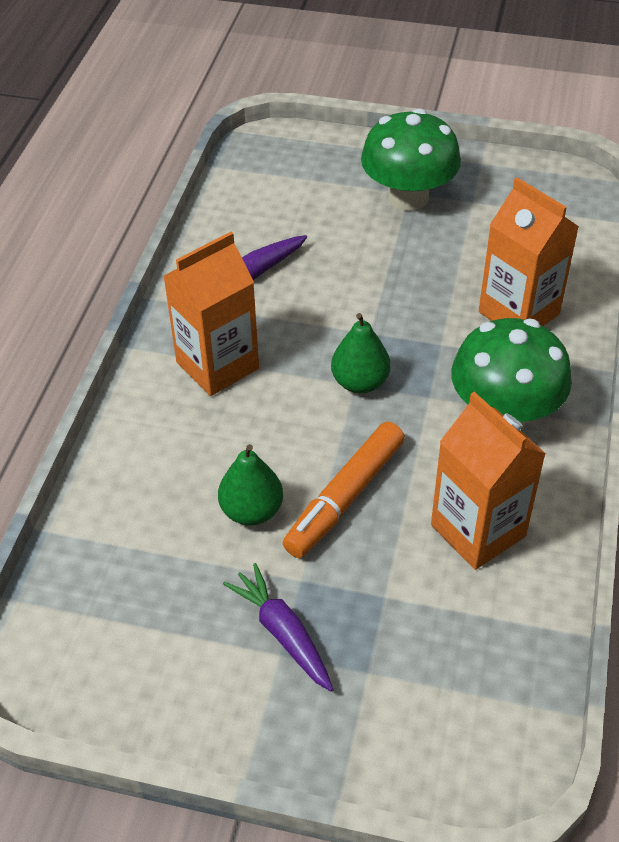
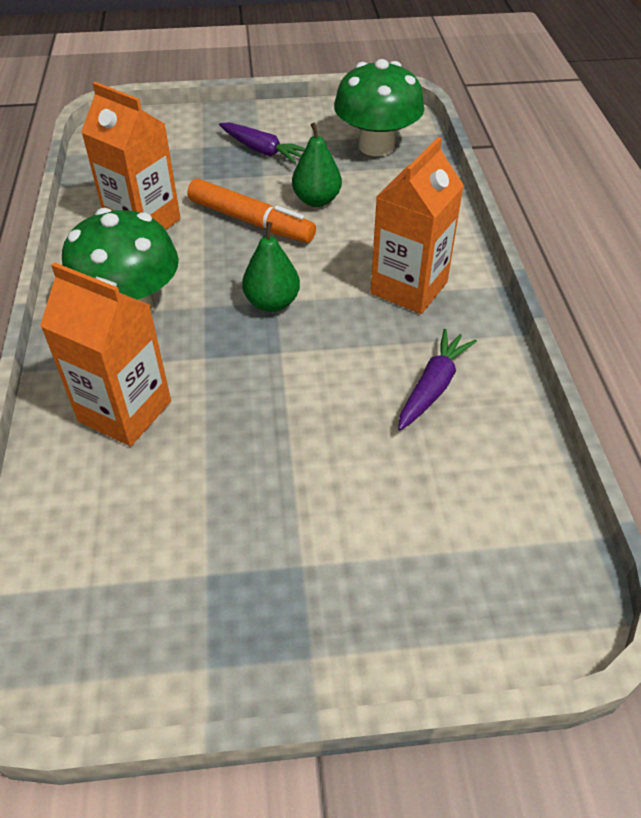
camera: 160 degrees right, 0 degrees up
orange marker [283,422,405,558] -> orange marker turned 105 degrees clockwise [188,179,316,243]
green mushroom [361,109,461,211] -> green mushroom moved to [334,59,424,156]

